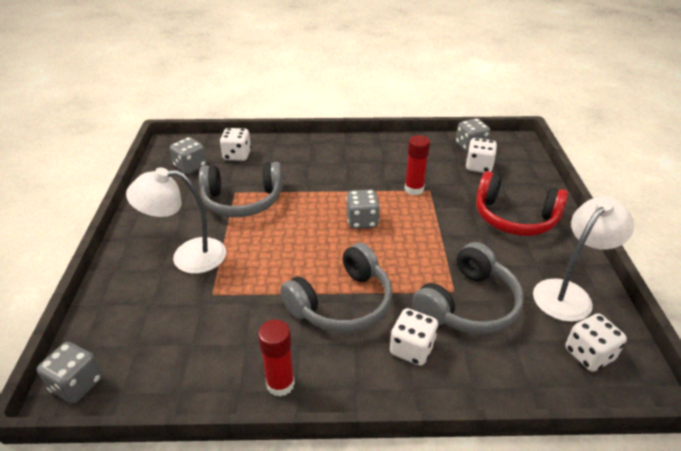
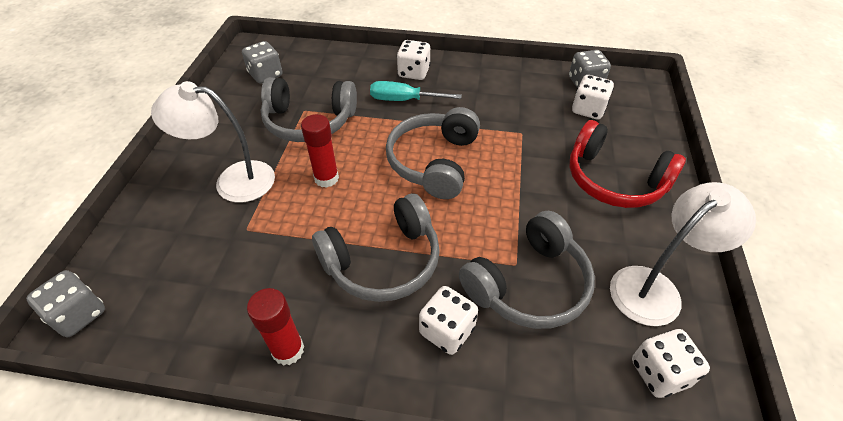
camera: 10 degrees right, 10 degrees up
white dice [220,128,251,161] -> white dice moved to [397,40,431,80]
grey dice [346,190,380,229] -> grey headphones [386,107,480,199]
red glue stick [405,135,430,195] -> red glue stick moved to [301,114,339,188]
none -> turquoise screwdriver [370,81,462,101]

